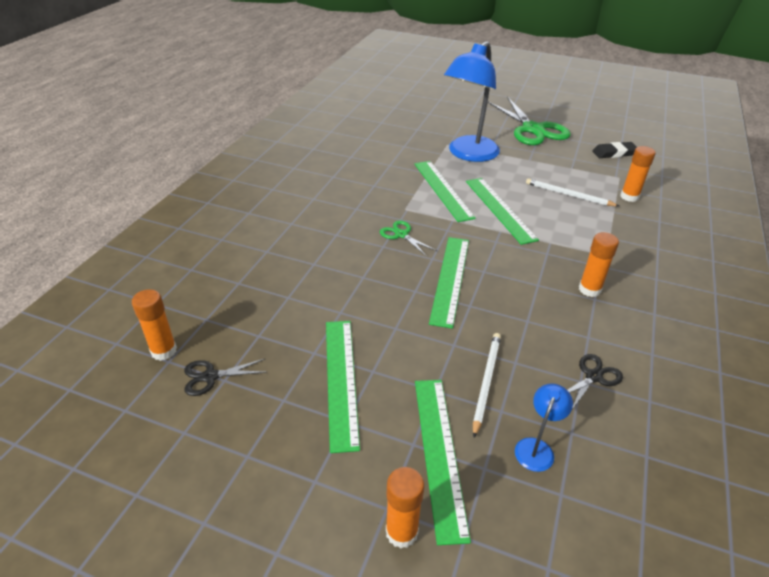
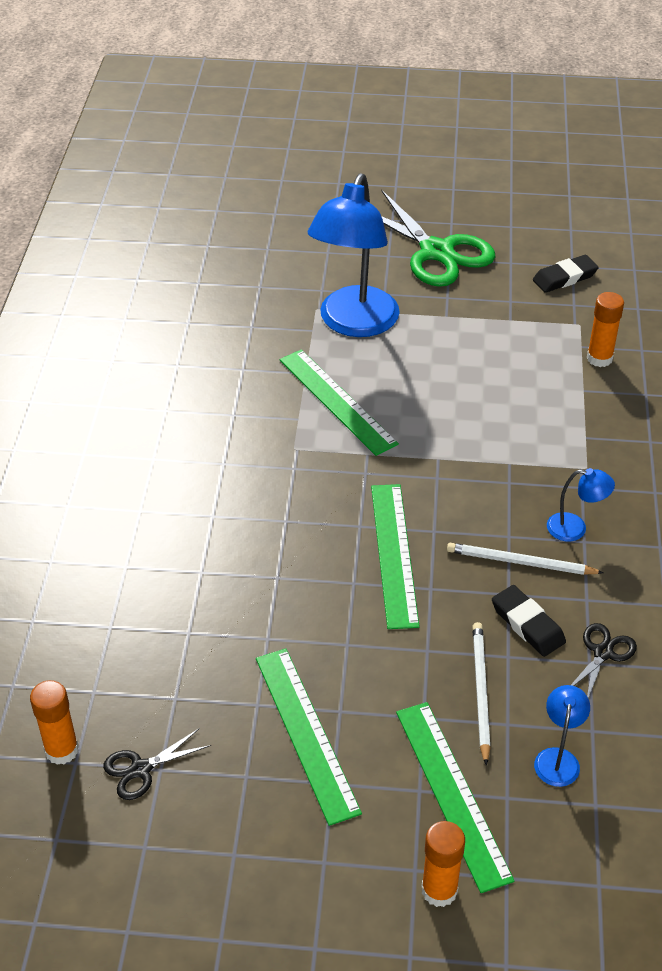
camera: 15 degrees left, 5 degrees up
green scissors [380,220,437,256] -> none
green ruler [466,178,539,245] -> none
white pencil [526,178,619,206] -> white pencil moved to [447,543,603,575]
orange glue stick [579,232,619,297] -> blue lamp [547,468,615,542]
none -> black eraser [492,585,566,657]

